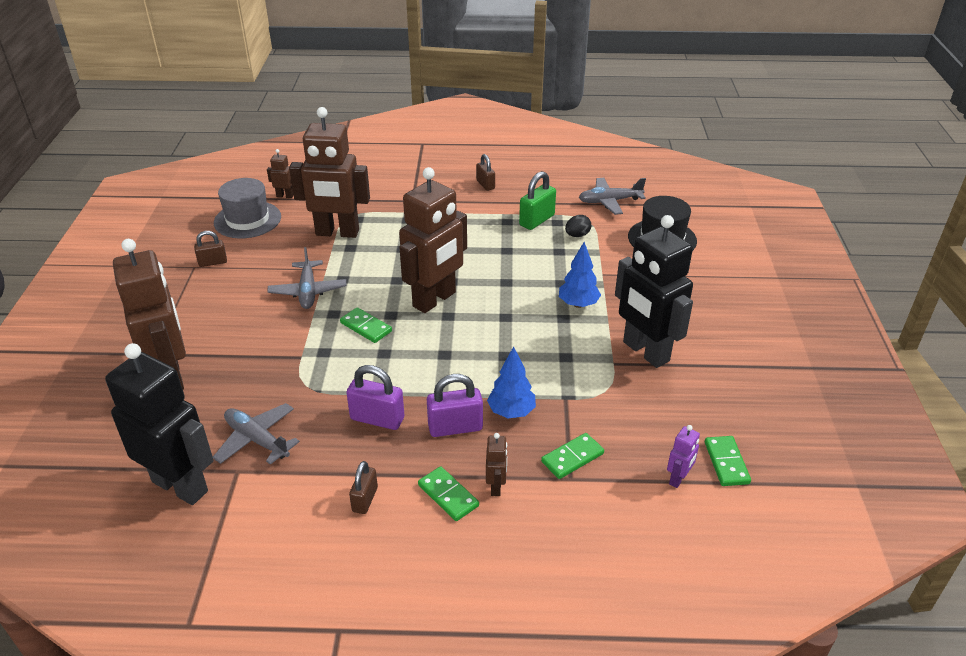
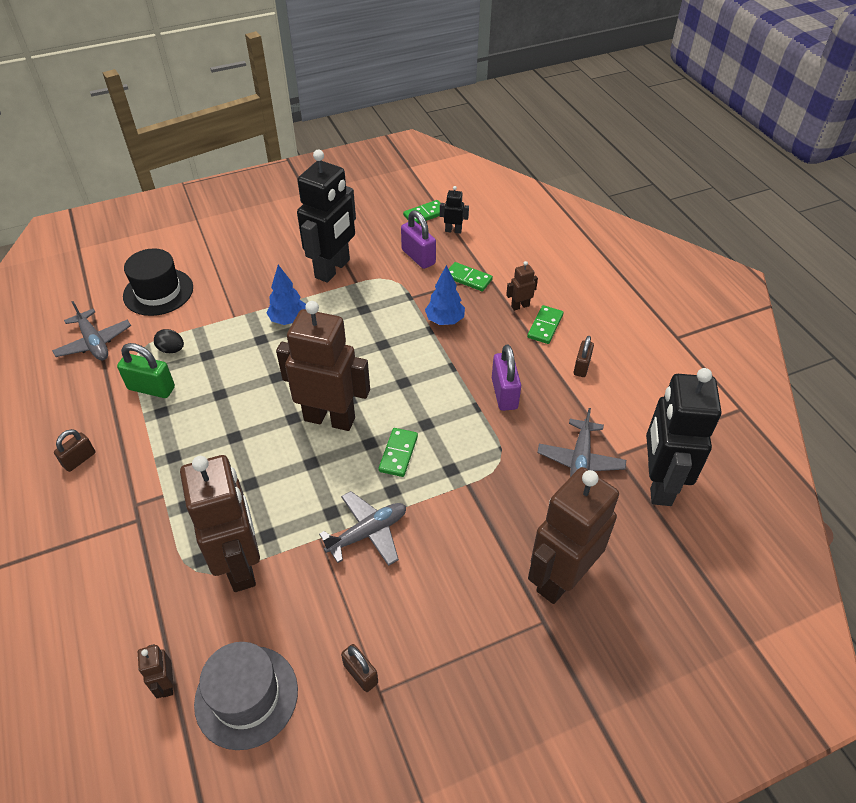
camera: 115 degrees left, 10 degrees up
brown padlock [349,461,378,514] -> brown padlock turned 60 degrees counterclockwise [574,336,594,377]
purple padlock [427,374,483,437] -> purple padlock moved to [401,210,436,269]
purple robot [667,425,700,488] -> black robot [440,186,469,234]

